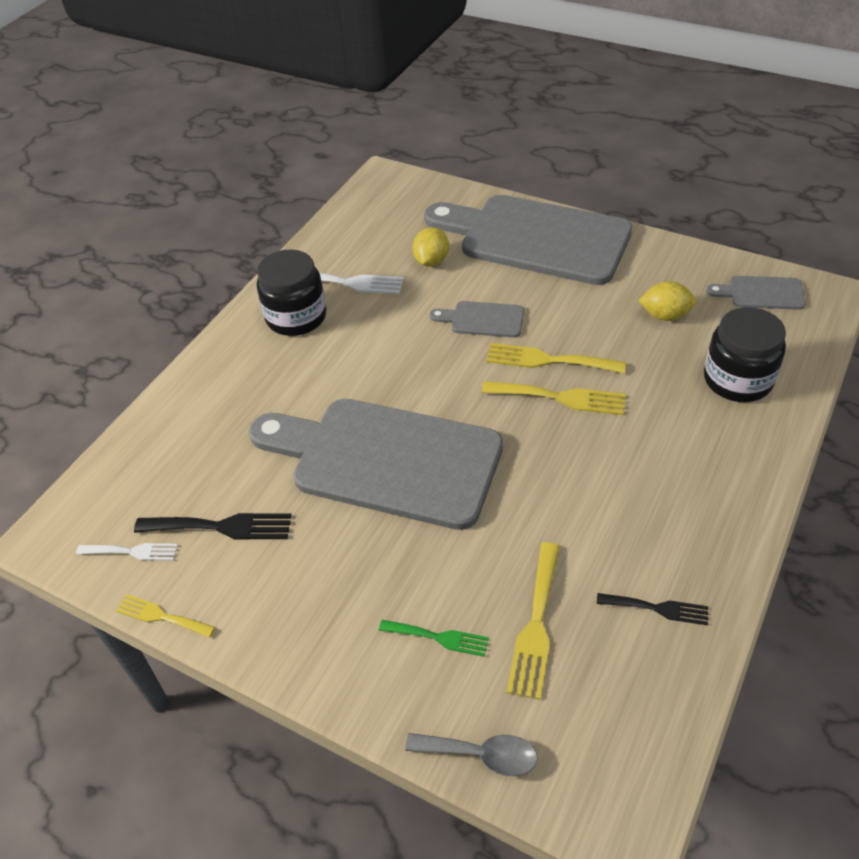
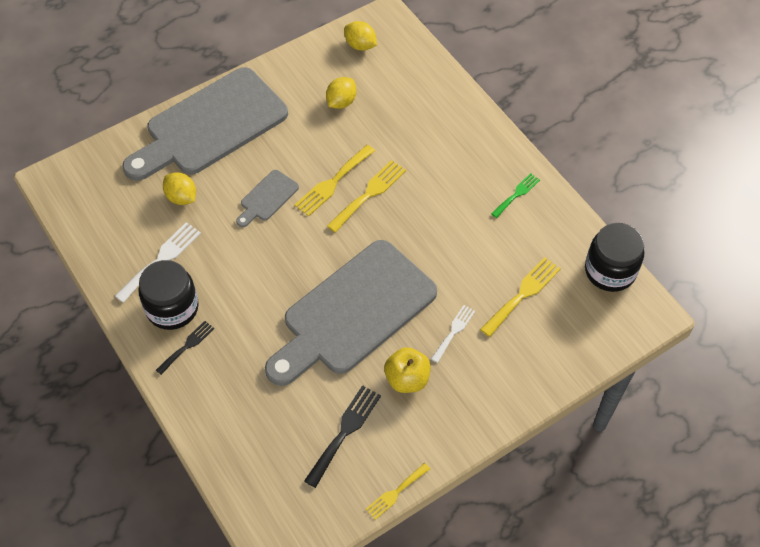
camera: 65 degrees left, 10 degrees up
white fork [76,543,178,561] -> white fork moved to [431,305,475,363]
green fork [379,620,489,657] -> green fork moved to [491,173,540,218]
grey spoon [405,733,538,776] -> none
yellow fork [507,542,560,700] -> yellow fork turned 90 degrees counterclockwise [480,257,561,337]
black fork [597,593,708,625] -> black fork moved to [156,321,214,375]
black jar [704,307,786,402] -> black jar moved to [585,223,644,292]
grey cutting board [706,276,806,310] -> yellow lemon [344,21,377,51]
none -> yellow apple [384,347,431,393]

